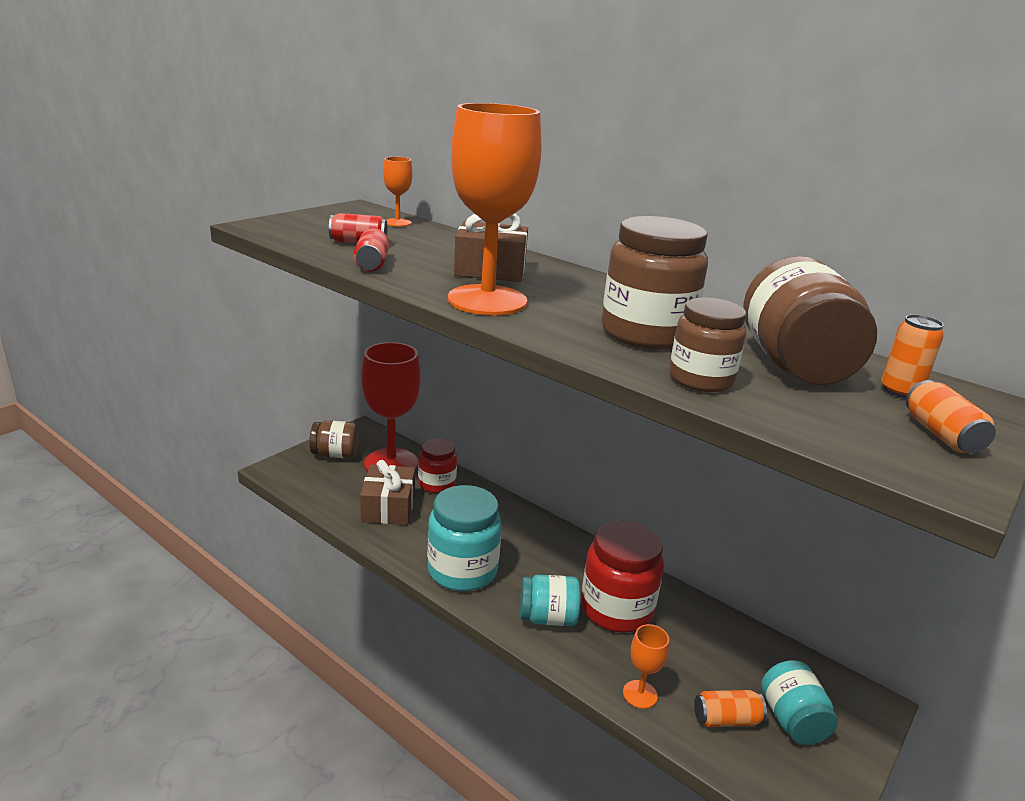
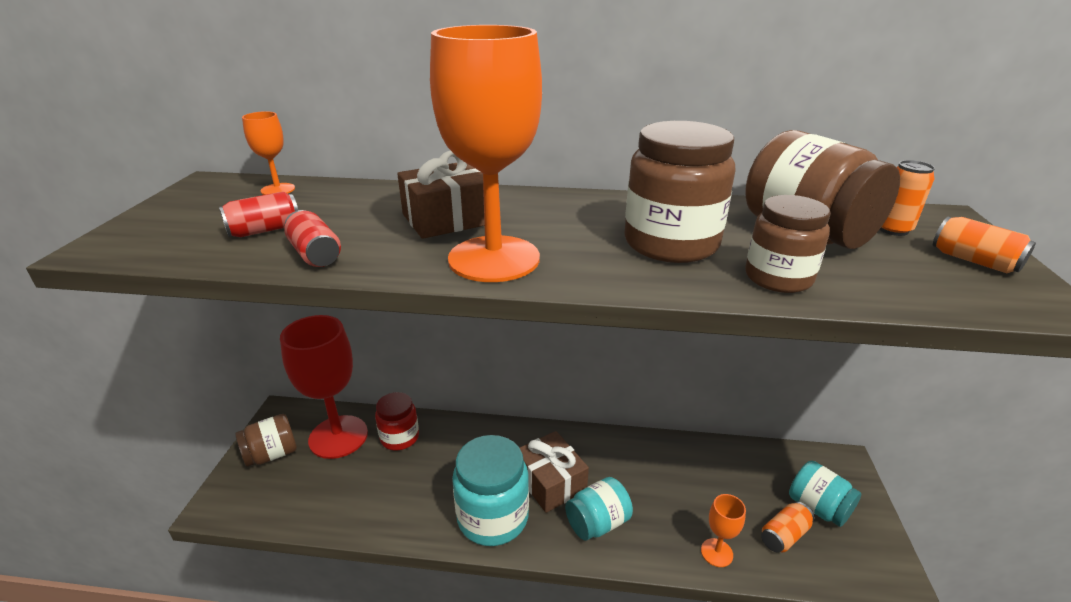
camera: 30 degrees left, 5 degrees up
brown gift [360,460,415,525] -> brown gift moved to [520,431,589,513]
red jar [581,520,664,633] -> none

